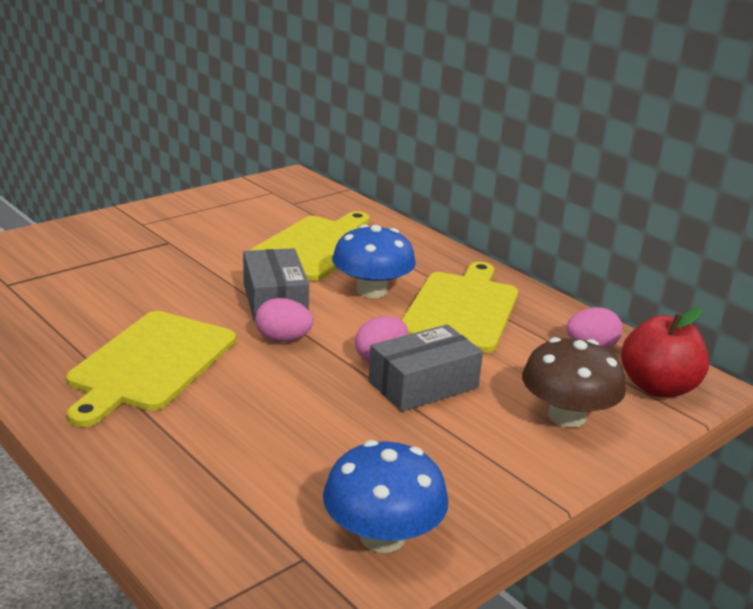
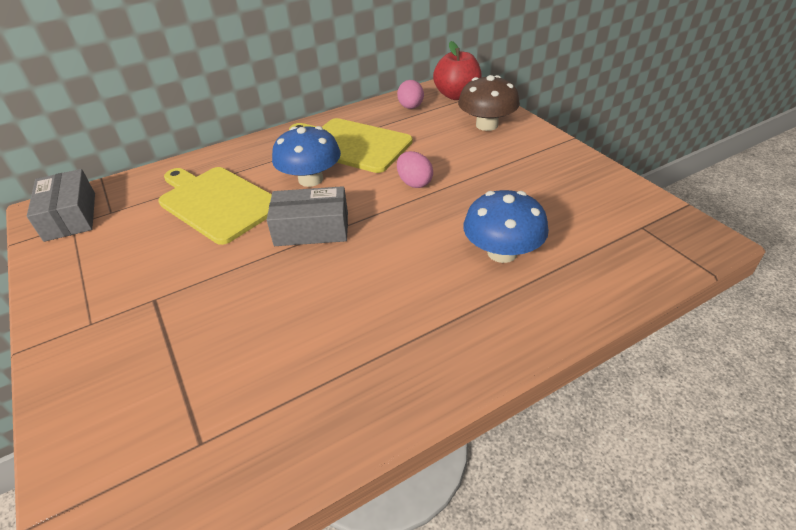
camera: 75 degrees left, 15 degrees up
yellow cutting board [66,311,236,427] -> none
pink egg [255,298,313,342] -> none
blue mushroom [323,440,449,553] -> blue mushroom moved to [463,190,549,263]
grey box [368,324,483,412] -> grey box moved to [27,169,95,242]

